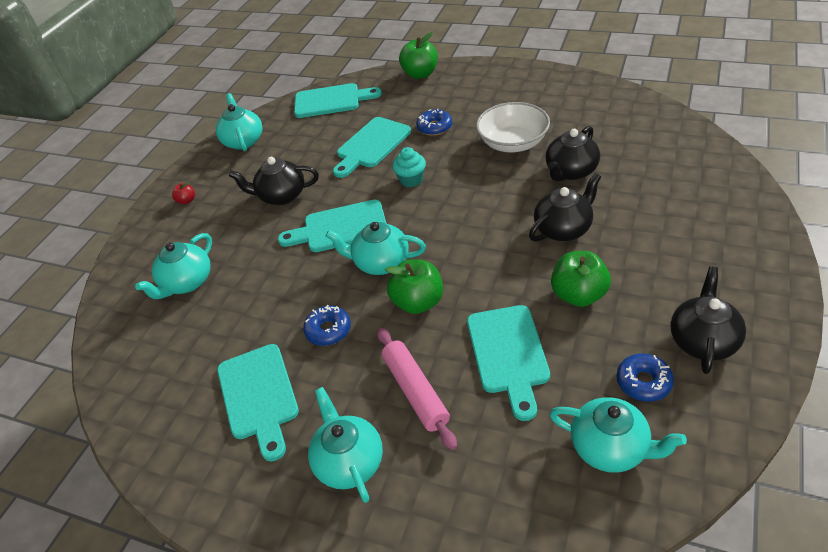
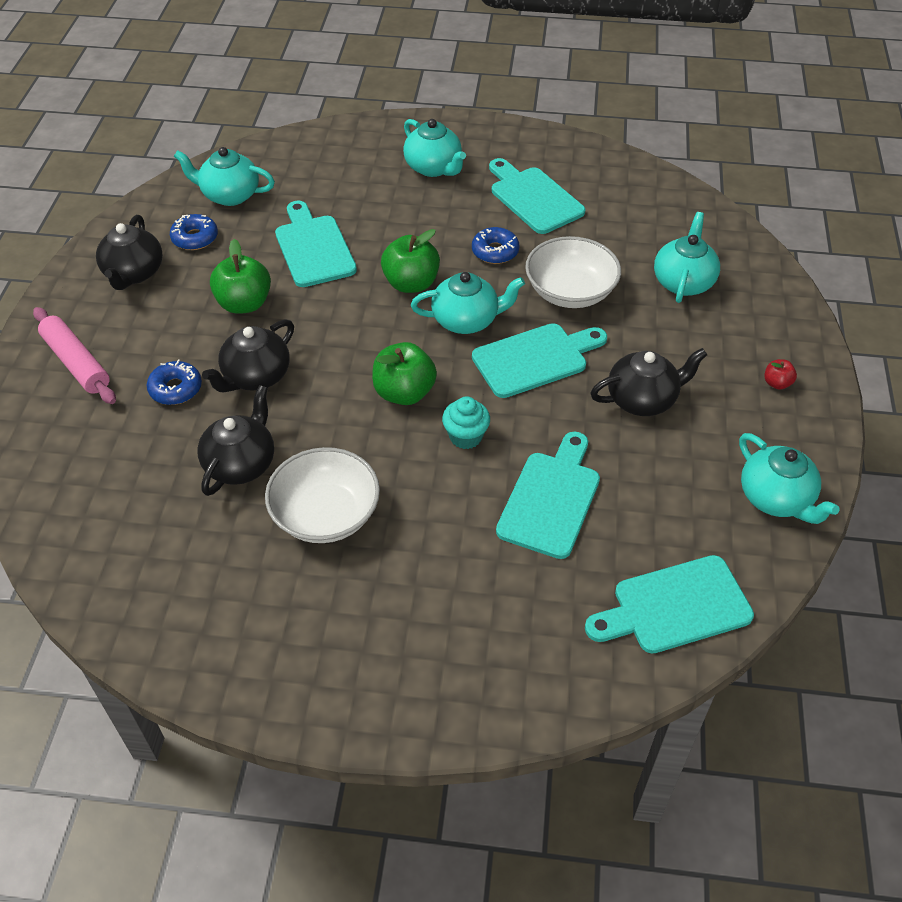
camera: 160 degrees right, 5 degrees up
pink rolling pin [377,328,457,450] -> pink rolling pin moved to [33,307,116,404]
green apple [399,32,438,79] -> green apple moved to [372,342,437,405]
blue donut [416,109,452,136] -> blue donut moved to [147,359,202,405]
none -> white bowl [525,236,621,308]

